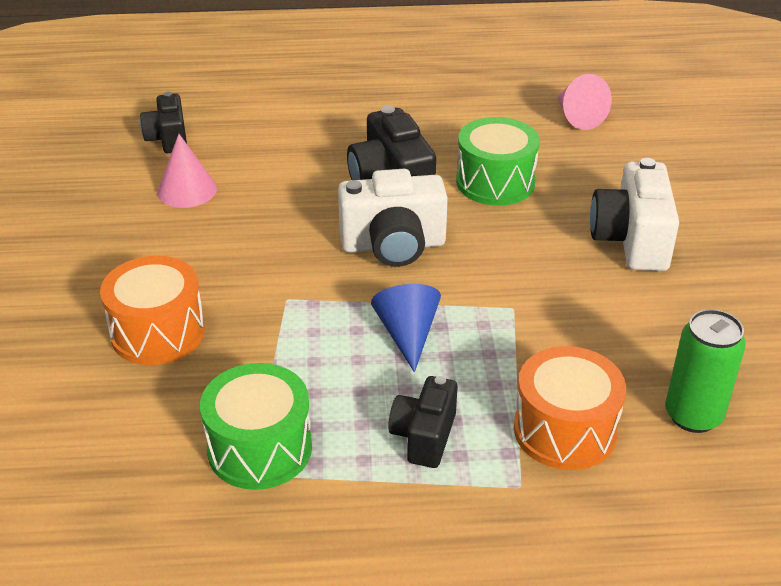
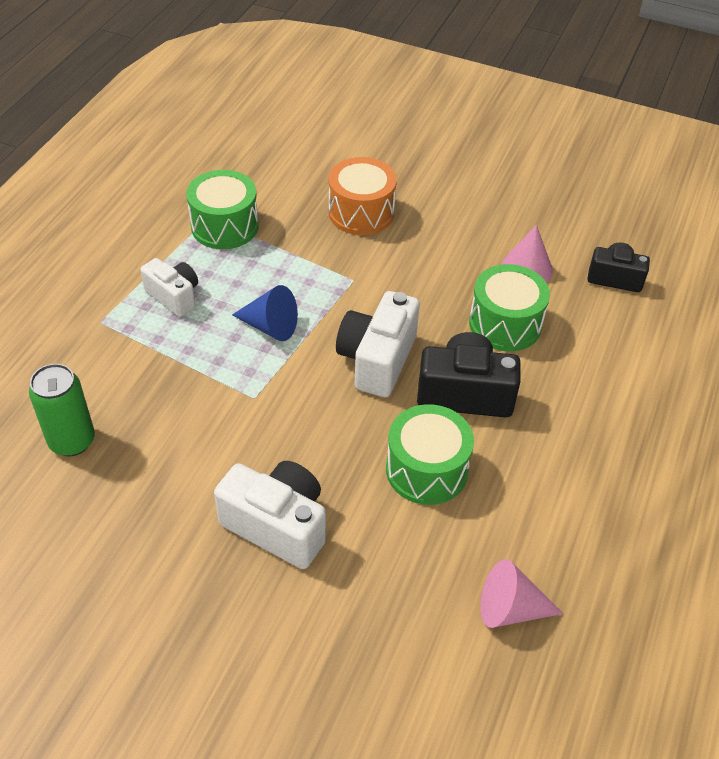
camera: 115 degrees right, 10 degrees up
black camera [388,376,457,468] -> white camera [140,258,198,317]
orange drum [514,346,626,470] -> none
none -> green drum [469,264,550,351]

